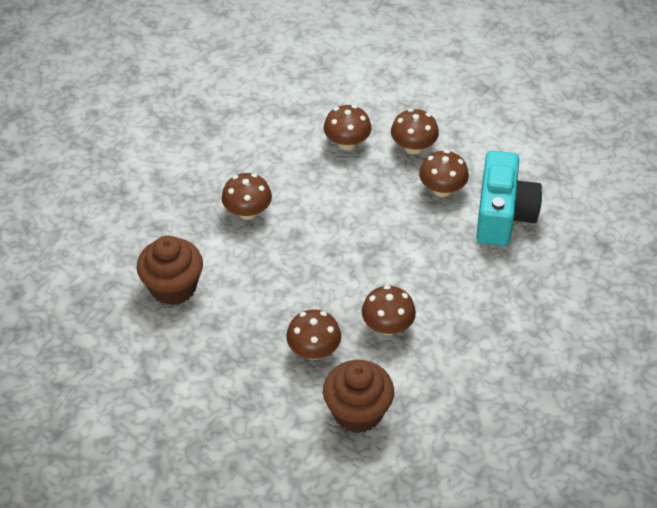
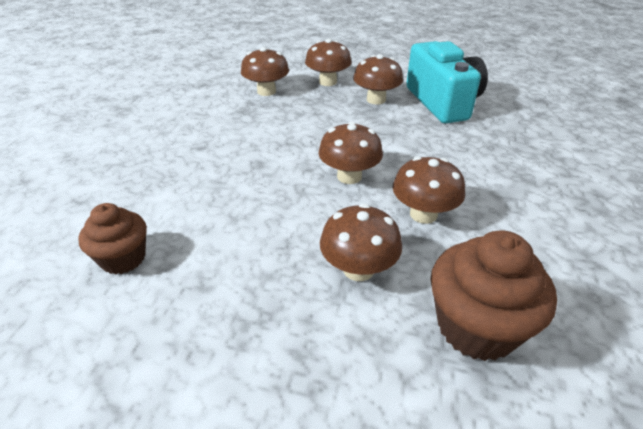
camera: 25 degrees left, 10 degrees down
brown cupcake [137,236,203,305] -> brown cupcake [78,203,147,275], size x0.64
brown mushroom [222,173,272,220] -> brown mushroom moved to [318,122,383,184]

